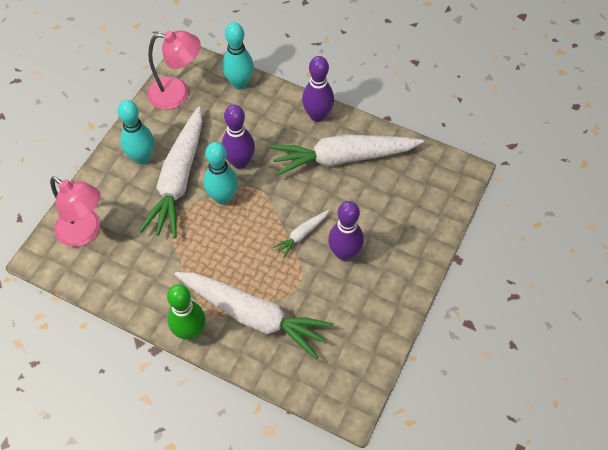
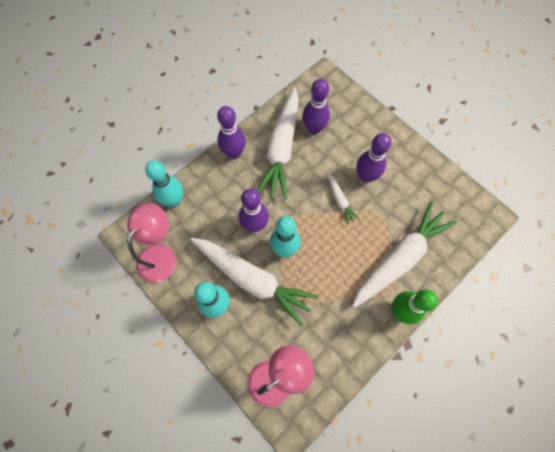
camera: 70 degrees left, 10 degrees up
none -> purple bowling pin [302,79,330,134]

